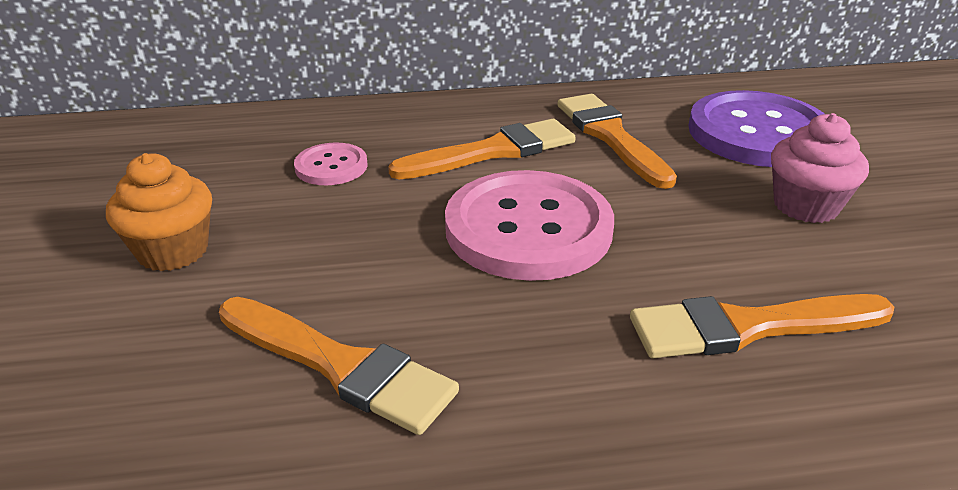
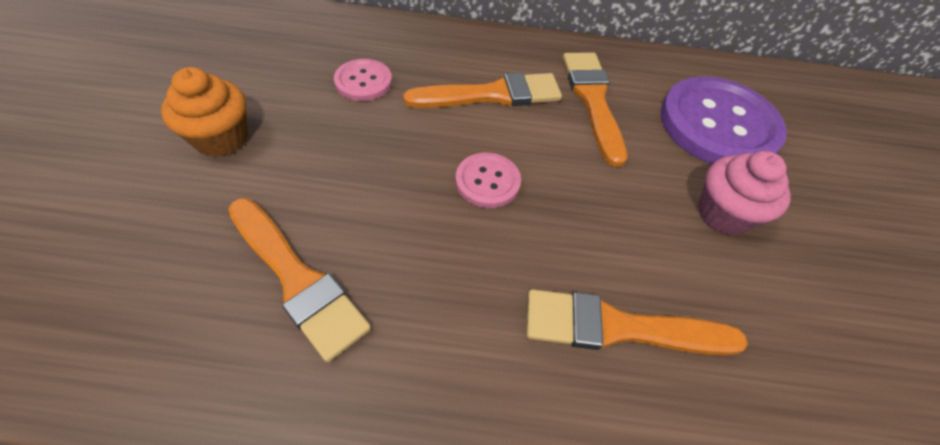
camera: 10 degrees right, 20 degrees up
pink button [445,170,614,281] -> pink button [456,153,521,208], size x0.49

